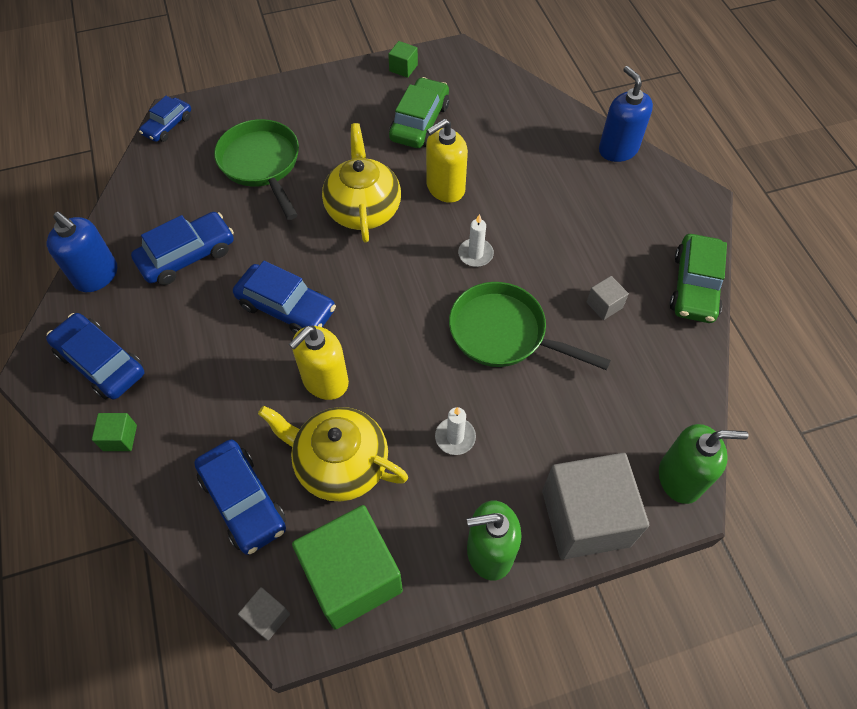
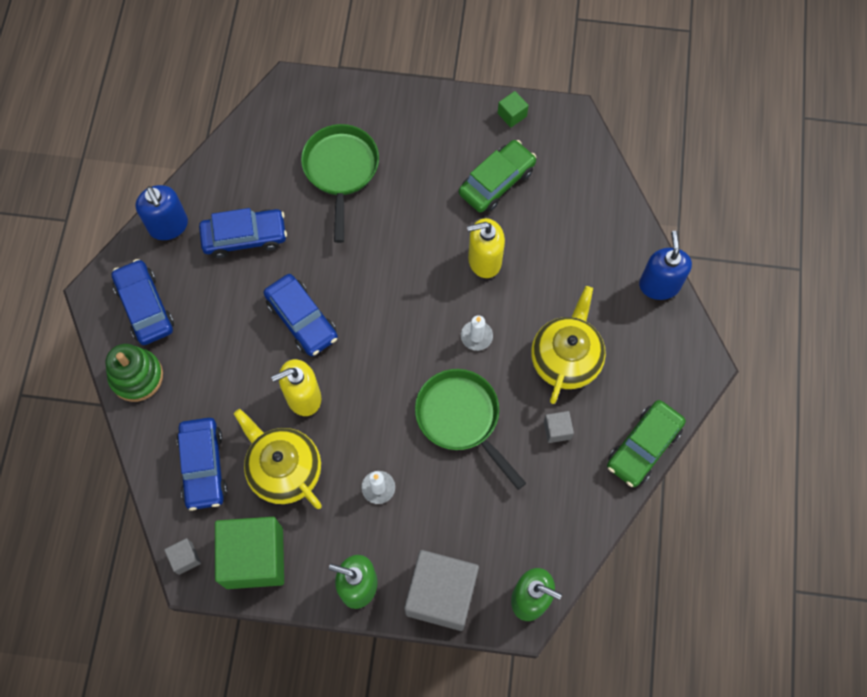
camera: 25 degrees right, 10 degrees up
green cube [92,413,137,451] -> green stacking toy [105,344,163,402]
blue car [139,96,191,142] -> none
yellow teapot [322,123,401,243] -> yellow teapot moved to [531,286,606,404]

